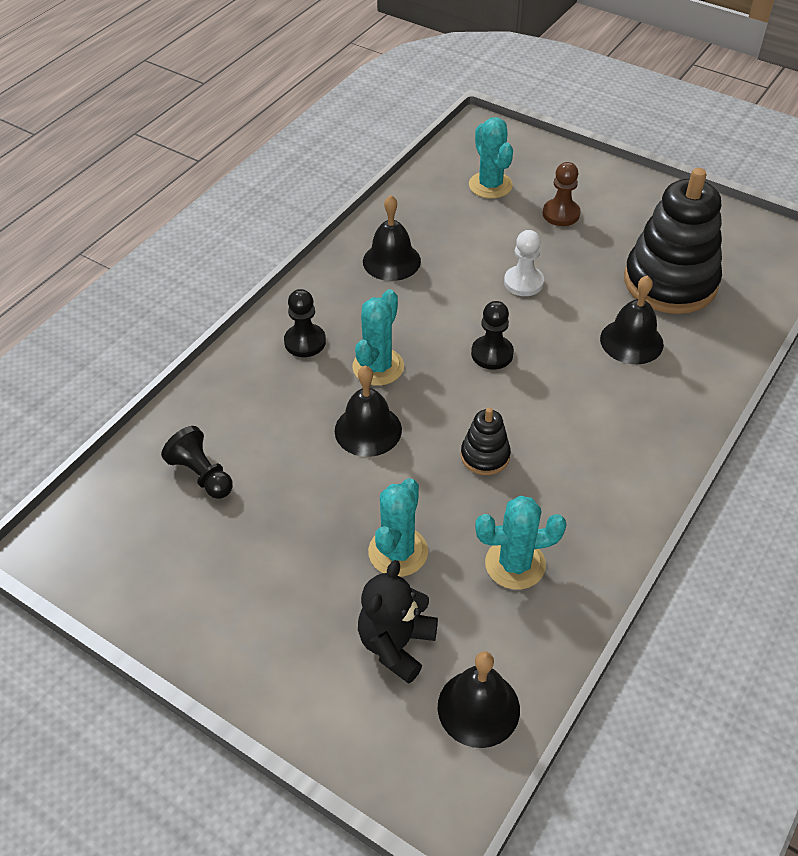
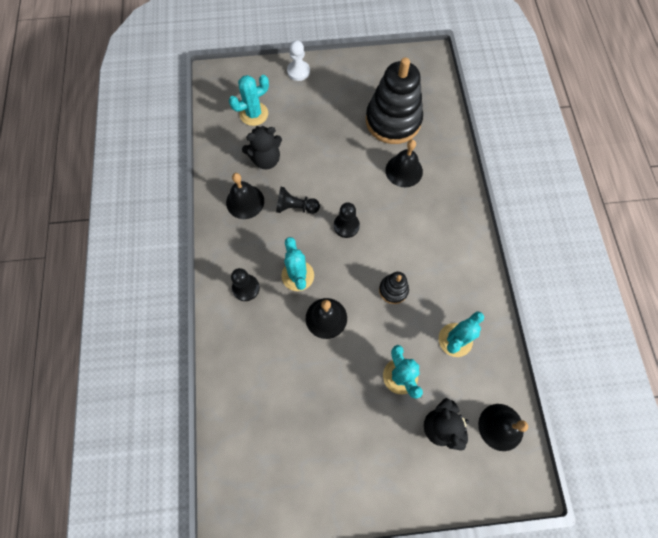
camera: 40 degrees left, 20 degrees up
black pawn [161,426,233,499] -> black pawn moved to [276,187,320,214]
turquoise cactus [469,117,513,199] -> turquoise cactus turned 60 degrees counterclockwise [229,75,269,126]
white pawn [504,230,544,296] -> white pawn moved to [287,40,310,81]
brown pawn [543,162,580,226] -> none
none -> black teddy bear [242,126,282,169]

